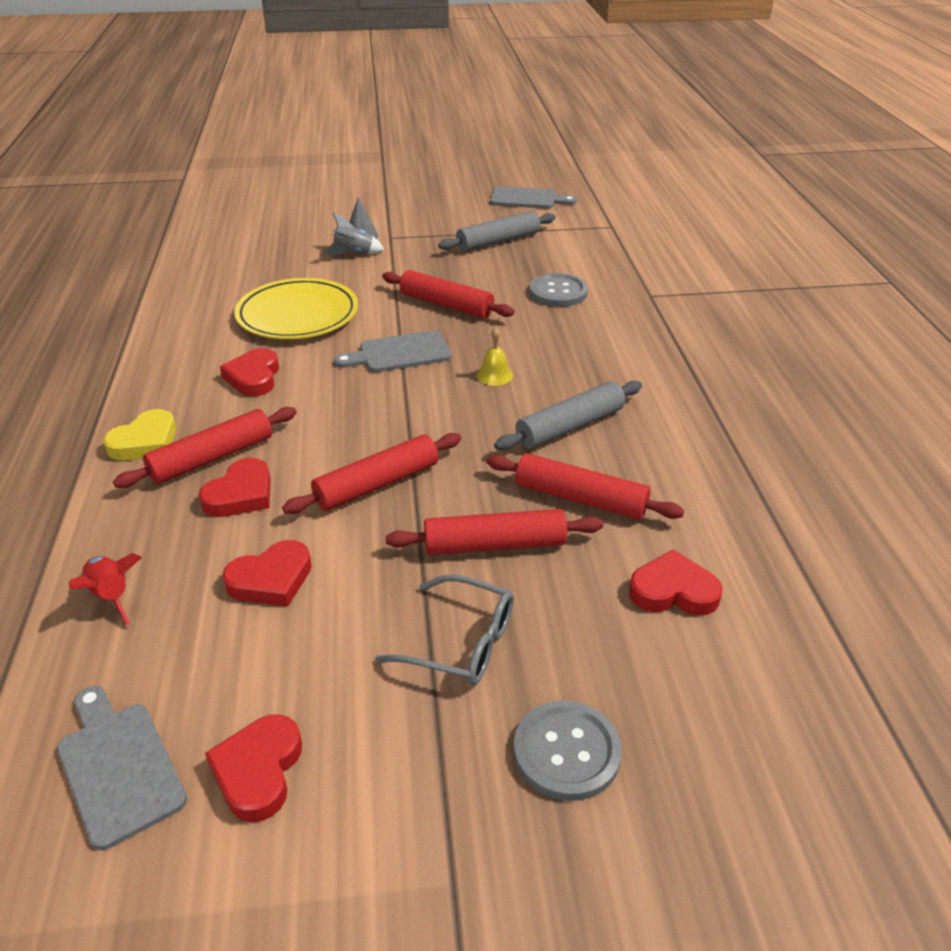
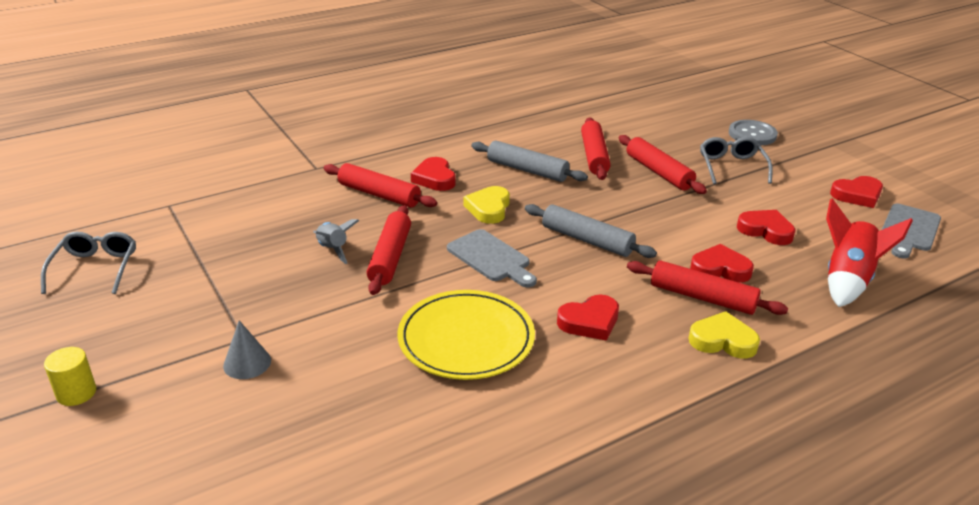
camera: 115 degrees left, 5 degrees down
red rocket [69,553,142,625] -> red rocket [826,198,913,307], size x1.67
red rolling pin [282,433,461,514] -> red rolling pin moved to [324,163,437,208]
grey rocket [323,212,384,255] -> grey rocket moved to [313,219,359,264]
grey rolling pin [438,211,556,252] -> grey rolling pin moved to [525,204,657,258]
yellow bell [477,328,513,386] -> yellow heart [463,186,510,224]
grey cutting board [490,186,577,209] -> grey glasses [41,232,136,294]
grey button [529,273,588,307] -> none
red heart [629,549,723,616] -> red heart moved to [411,157,456,191]
none -> yellow cylinder [44,347,96,406]

